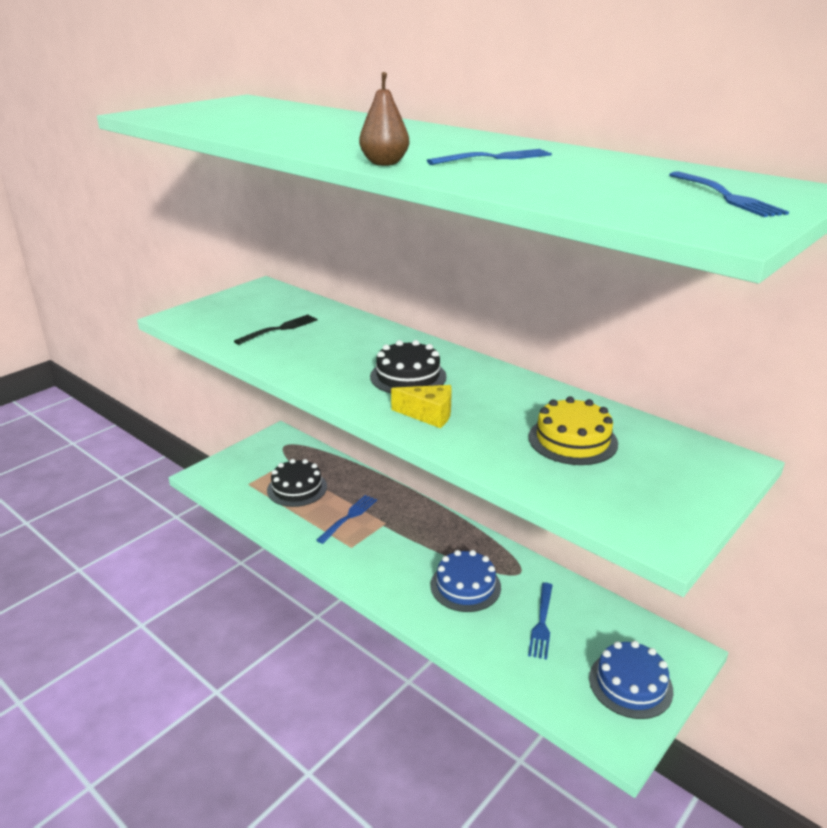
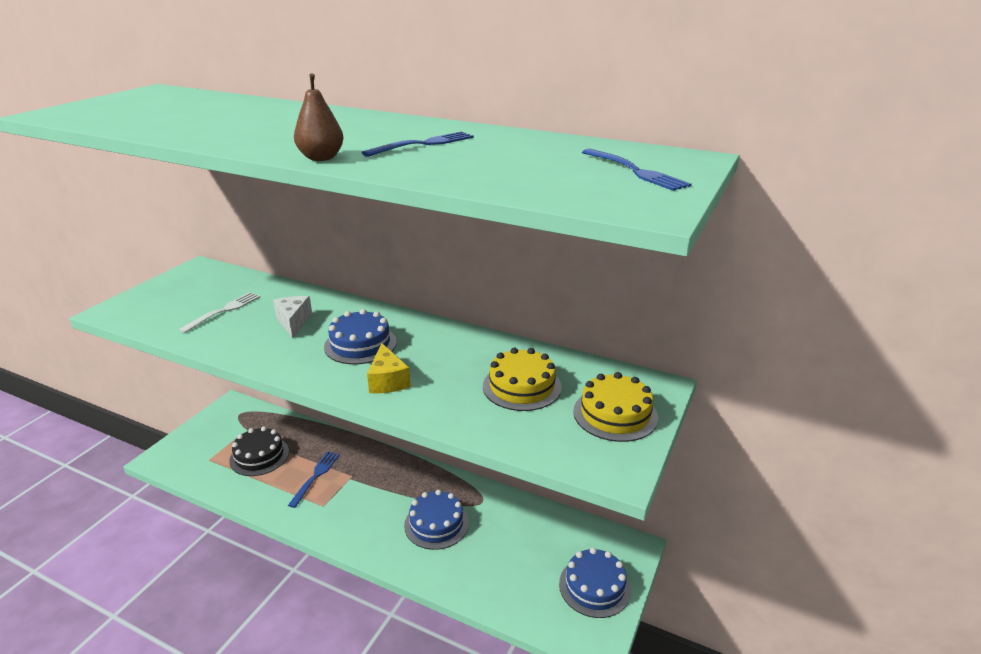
camera: 15 degrees left, 0 degrees up
black fork [234,315,317,345] -> white fork [179,292,260,333]
black cake [370,340,446,393] -> blue cake [324,309,397,364]
yellow cheese [391,385,452,428] -> yellow cheese turned 75 degrees clockwise [367,343,411,393]
blue fork [528,583,553,659] -> none
none -> white cheese [273,296,312,338]
none -> yellow cake [573,372,658,442]

